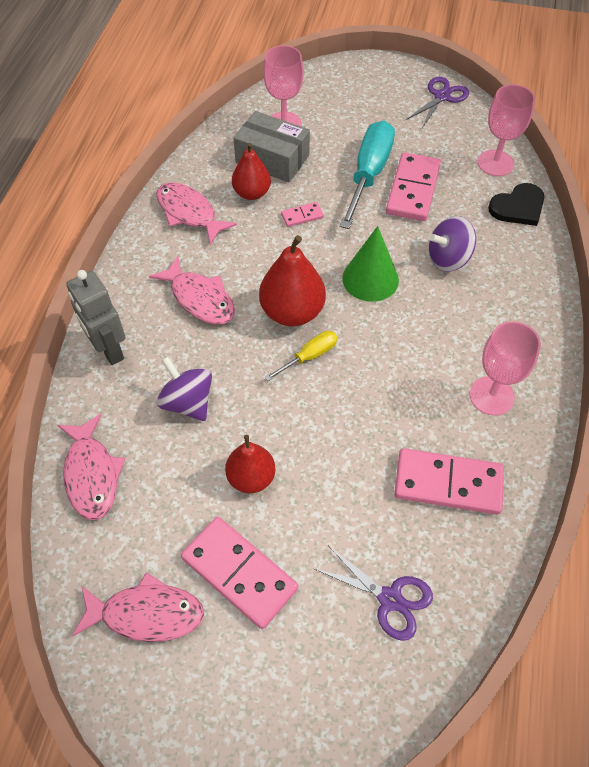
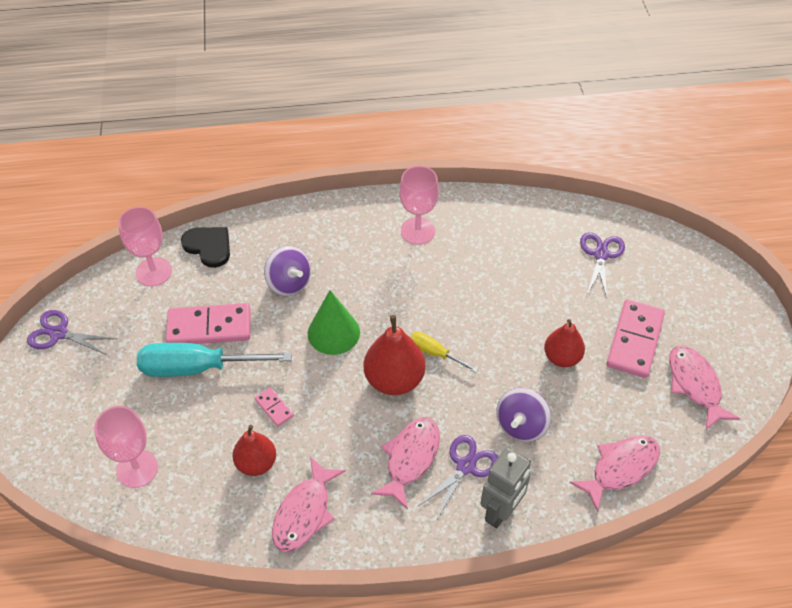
camera: 110 degrees left, 5 degrees down
grey box [234,111,310,183] -> none
pink domino [394,448,504,515] -> none
none -> purple scissors [418,435,498,519]

